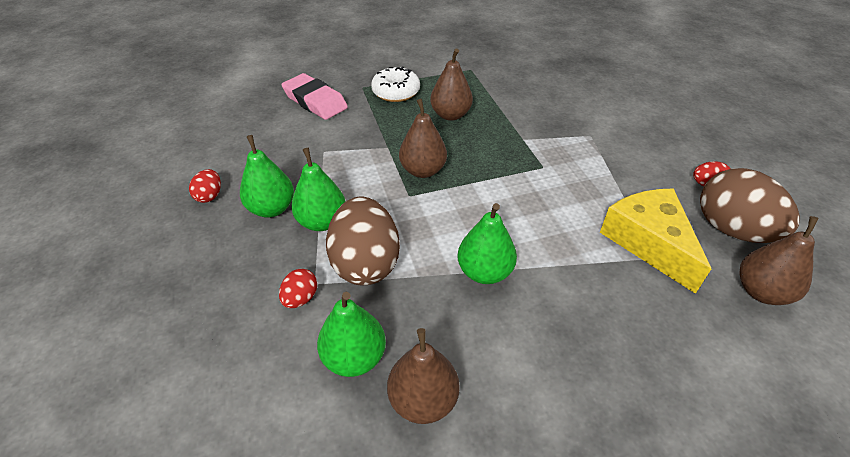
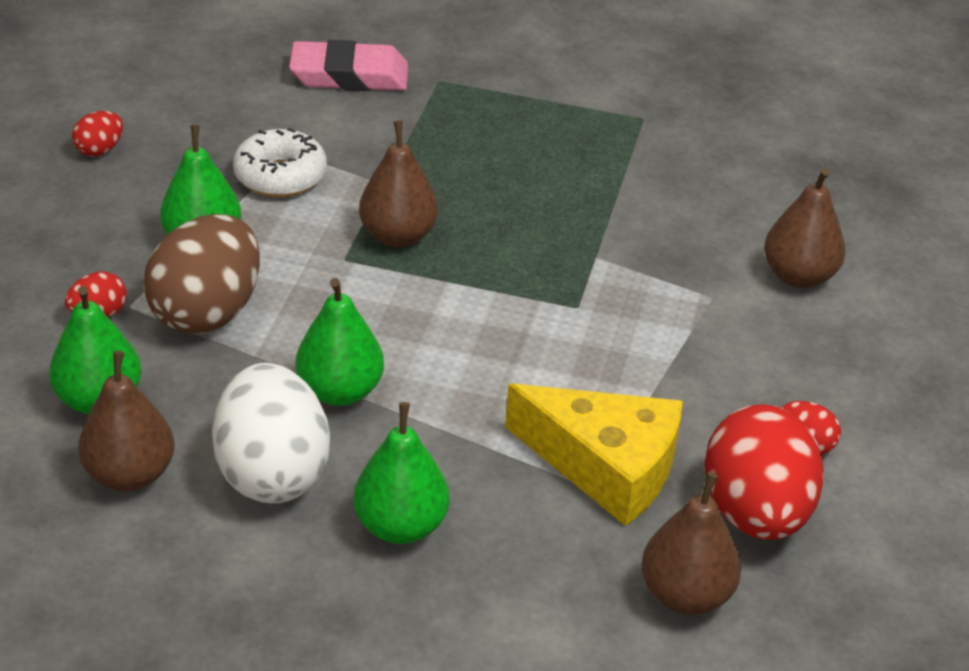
camera: 30 degrees right, 5 degrees down
green pear [240,135,294,218] -> green pear moved to [353,402,450,544]
pink eraser [281,73,348,120] -> pink eraser turned 75 degrees counterclockwise [289,40,408,91]
white donut [371,66,420,102] -> white donut moved to [233,128,327,197]
brown pear [430,48,473,121] -> brown pear moved to [764,168,846,288]
yellow cheese [600,189,711,294] -> yellow cheese turned 105 degrees clockwise [505,384,683,526]
brown egg [700,168,800,243] -> red egg [704,404,824,540]
none -> white egg [212,363,330,504]

